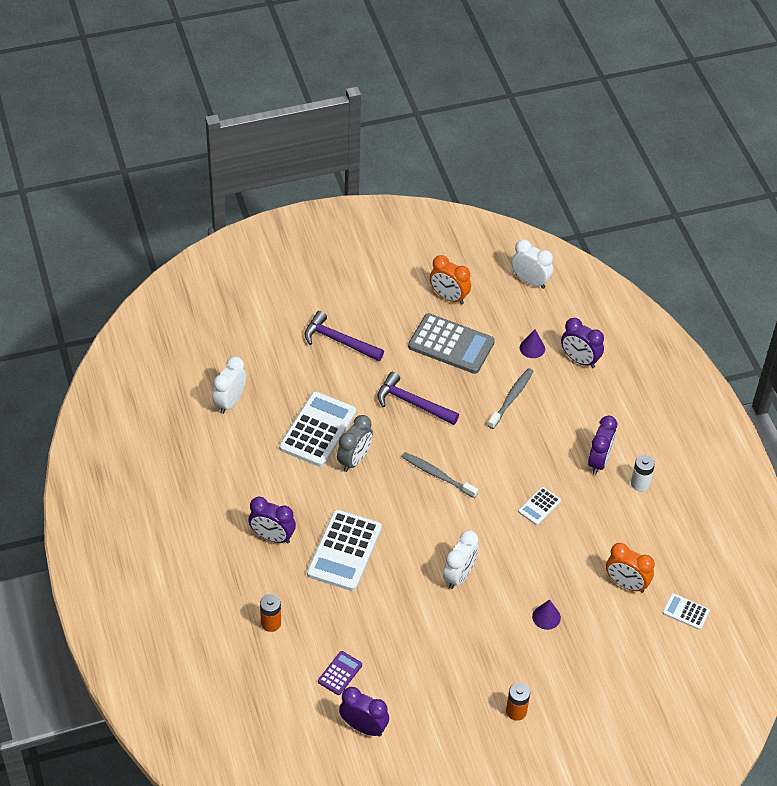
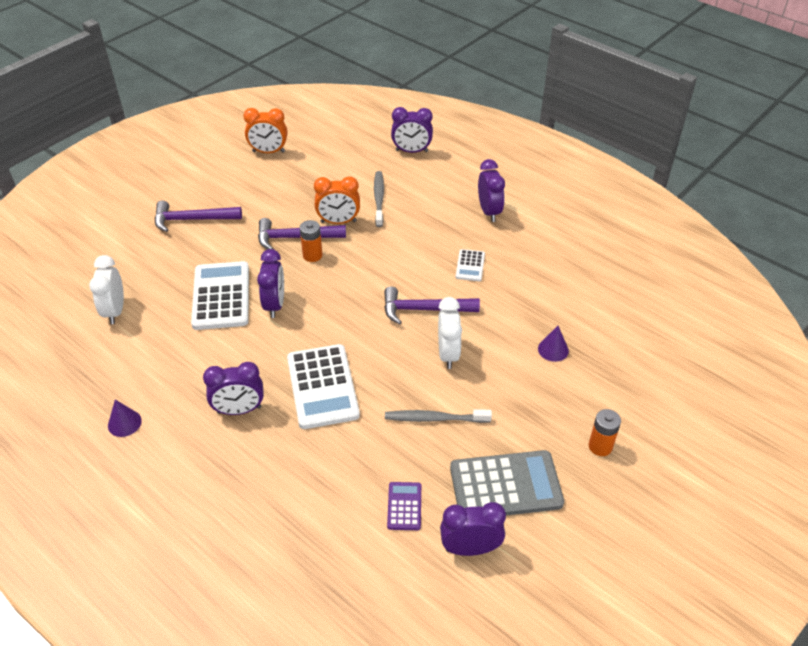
camera: 30 degrees left, 5 degrees down
orange battery [260,594,281,632] -> orange battery moved to [300,220,322,262]
grey clock [337,415,373,472] -> purple clock [257,249,284,318]
grey toothbrush [401,452,478,498] -> grey toothbrush moved to [385,409,492,423]
grey calculator [408,313,495,374] -> grey calculator moved to [450,450,564,516]
white clock [512,239,553,289] -> none
purple cone [520,329,545,358] -> purple cone moved to [108,400,142,437]
orange clock [606,543,655,593] -> orange clock moved to [314,176,360,224]
white battery [631,455,655,492] -> none
white calculator [663,593,710,630] -> none
none -> purple hammer [384,287,480,325]

